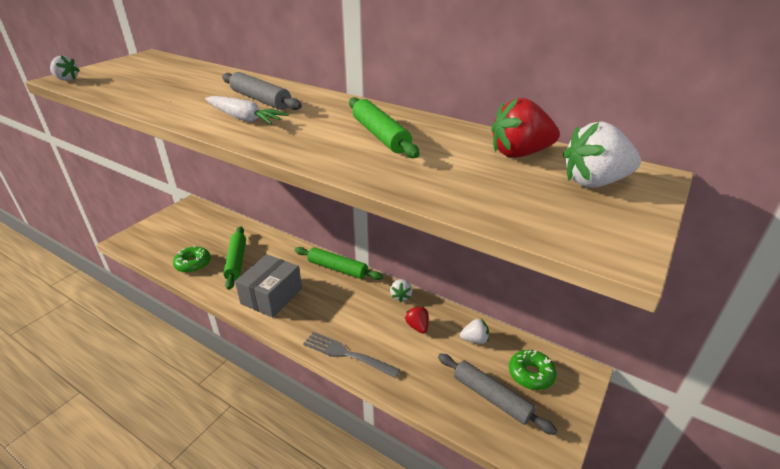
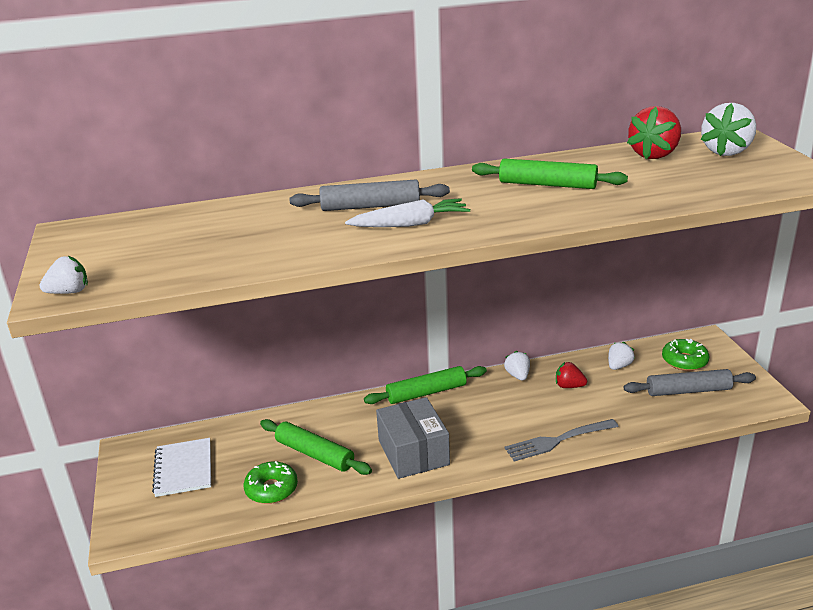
camera: 45 degrees left, 5 degrees down
white strawberry [390,279,413,302] -> white strawberry turned 150 degrees counterclockwise [504,351,530,381]
none -> white notebook [152,438,211,497]

